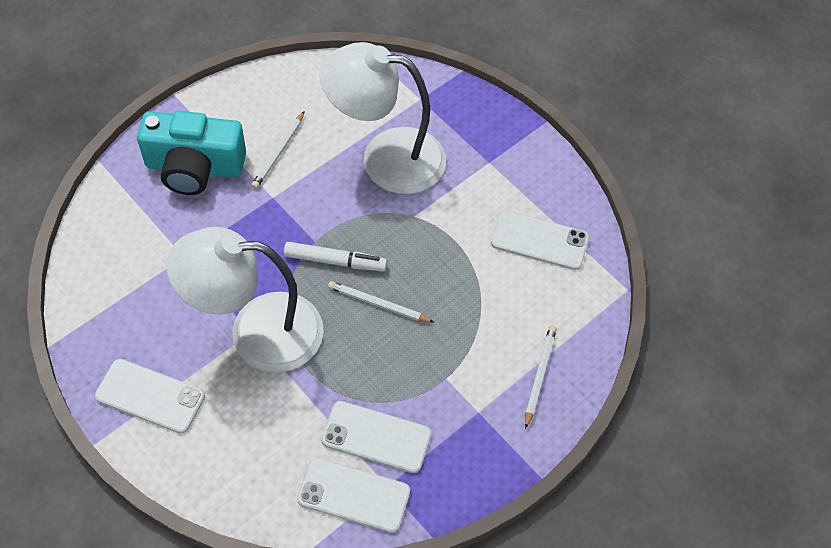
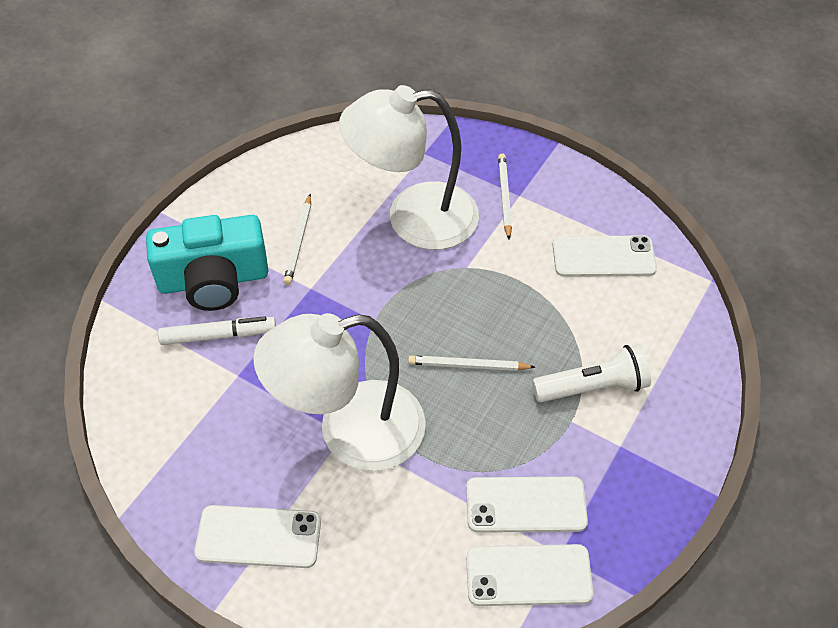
camera: 15 degrees left, 5 degrees down
white marker [284,242,387,271] -> white marker moved to [158,316,276,345]
white pencil [525,325,557,429] -> white pencil moved to [498,153,512,239]
none -> white flashlight [532,344,651,402]

